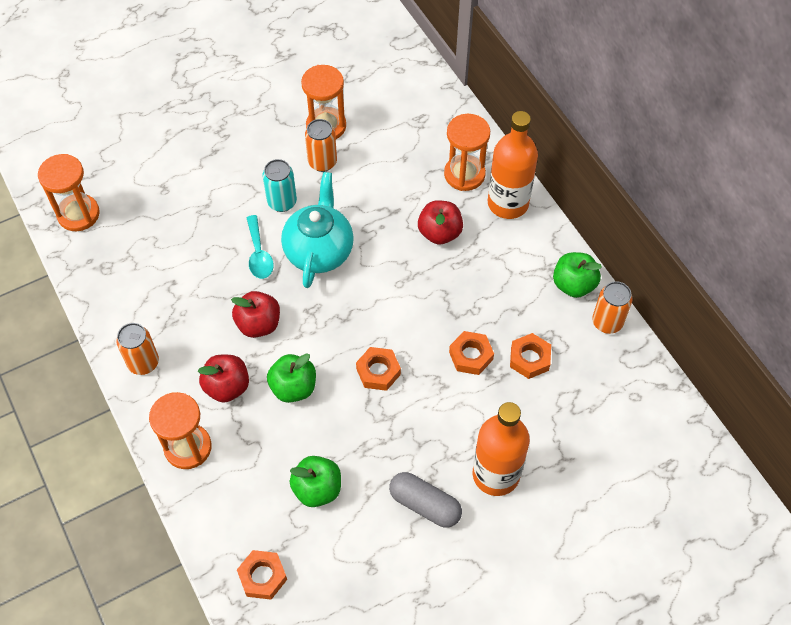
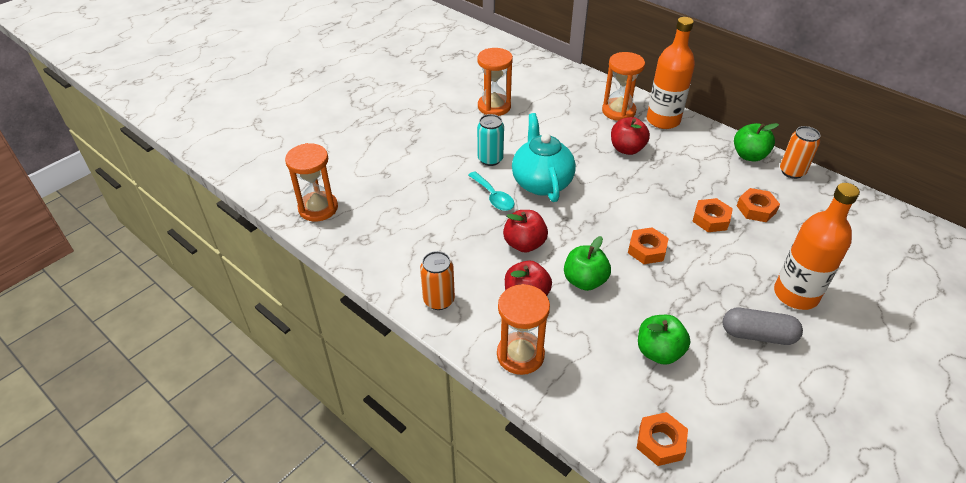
camera: 20 degrees left, 15 degrees down
orange can [305,119,337,172] -> none

